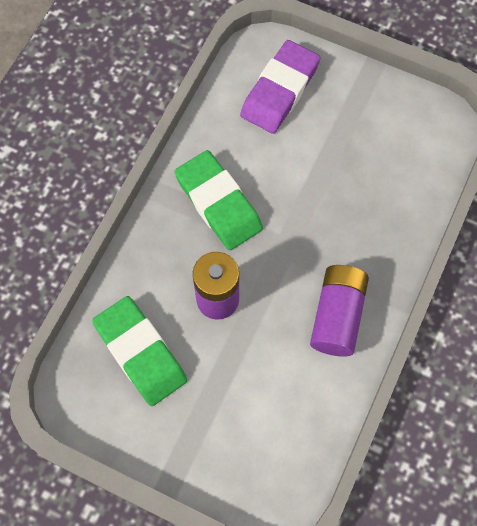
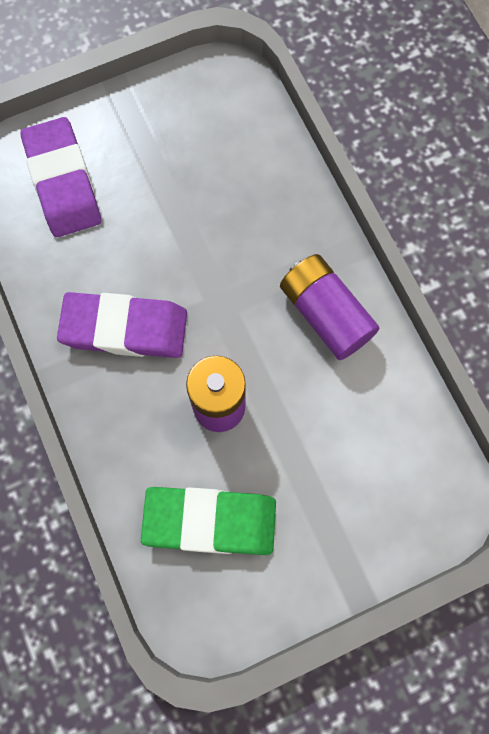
camera: 50 degrees left, 5 degrees up
green eraser [175,150,263,250] -> purple eraser [57,292,187,358]

